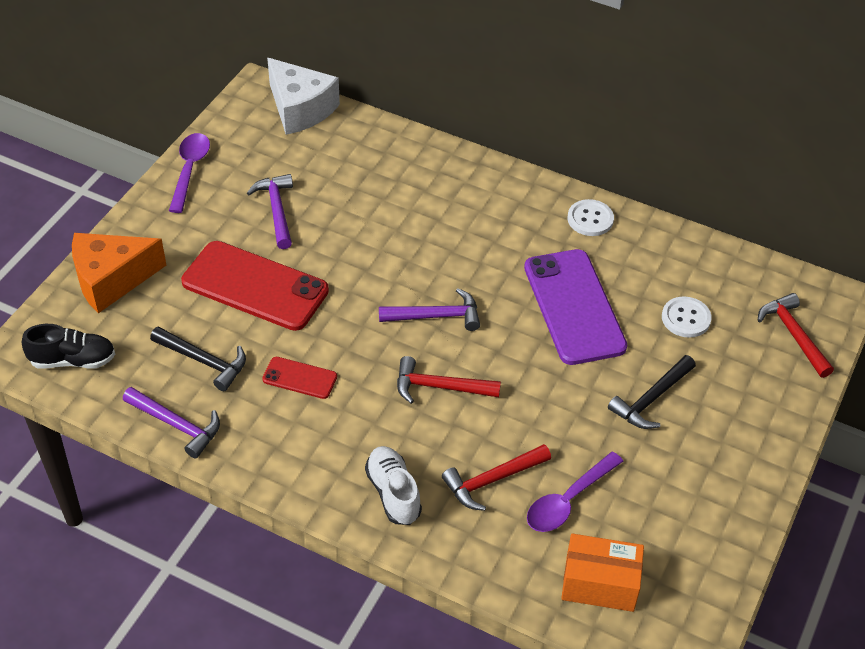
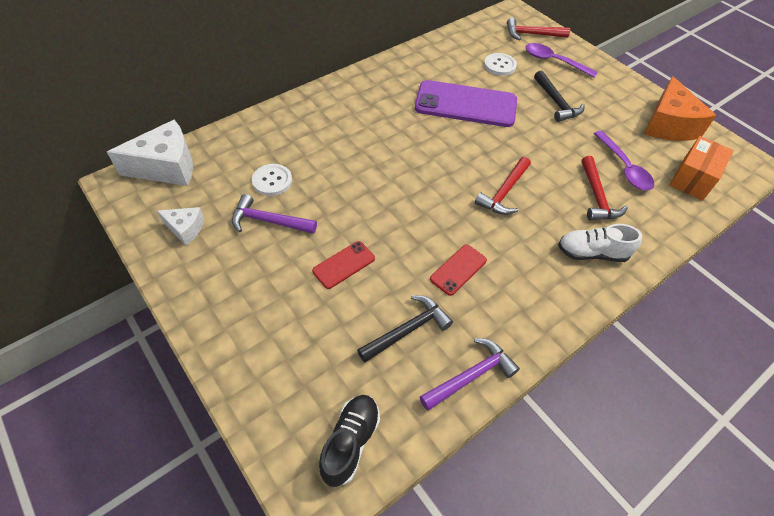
camera: 65 degrees left, 5 degrees up
orange cheese [72,233,166,313] -> orange cheese moved to [644,76,717,141]
purple spoon [169,133,210,213] -> purple spoon moved to [526,43,598,78]
red phone [181,241,329,331] -> red phone [312,241,375,289], size x0.48
purple hammer [379,288,480,331] -> none
white button [567,199,614,236] -> white button moved to [252,164,292,196]
none -> white cheese [157,207,204,246]

